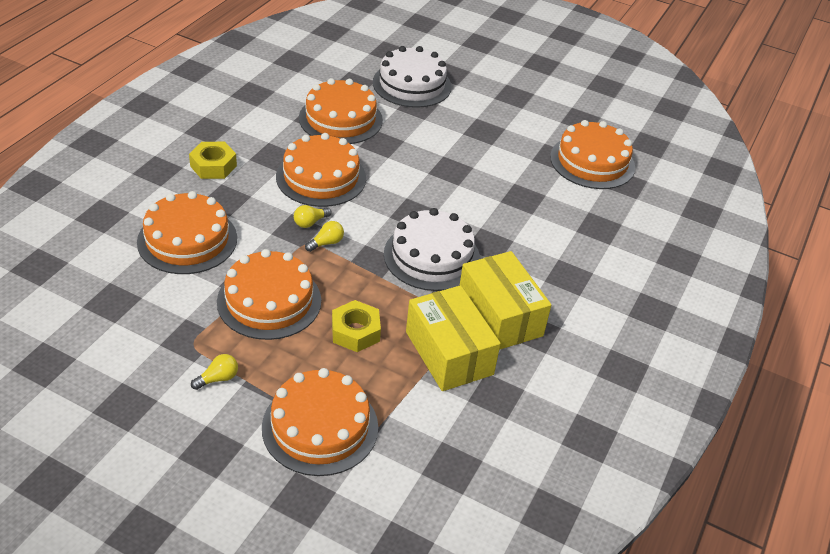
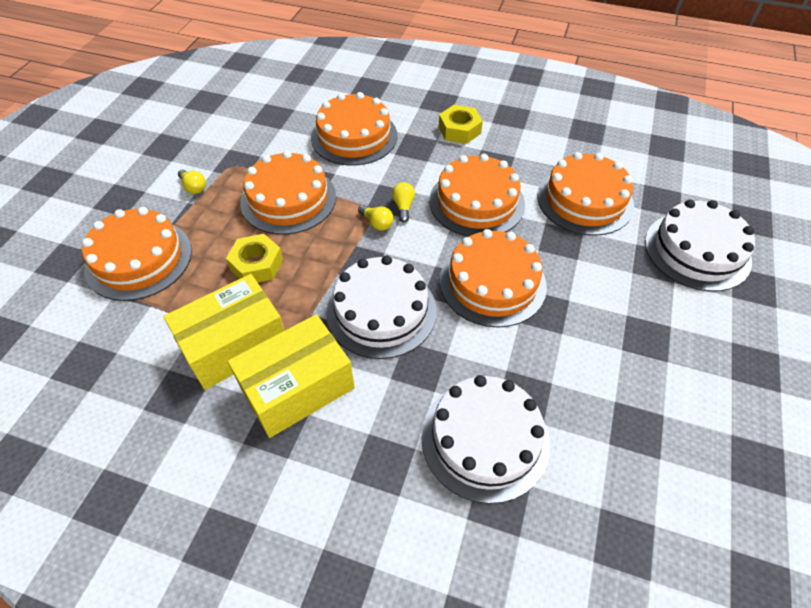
camera: 85 degrees right, 10 degrees up
yellow light bulb [294,205,332,228] -> yellow light bulb turned 45 degrees clockwise [392,182,415,223]
orange cake [550,120,635,189] -> orange cake moved to [440,229,547,328]
none -> white cake [421,375,550,504]

